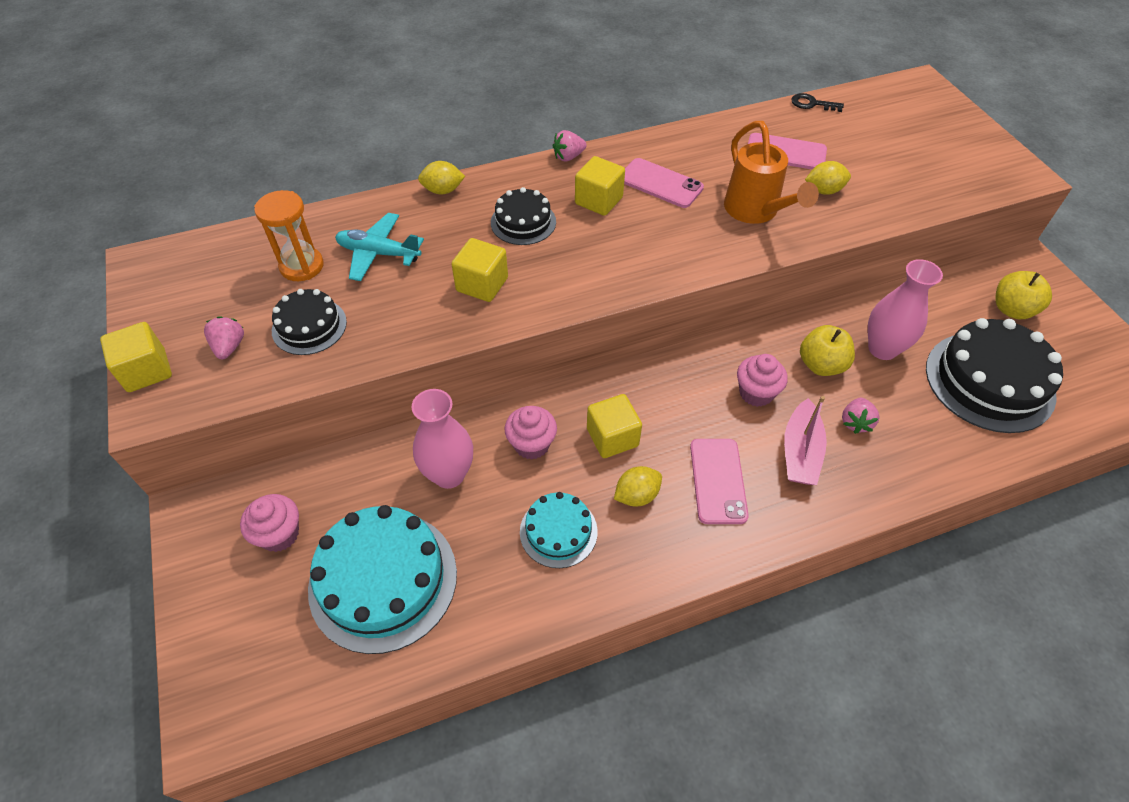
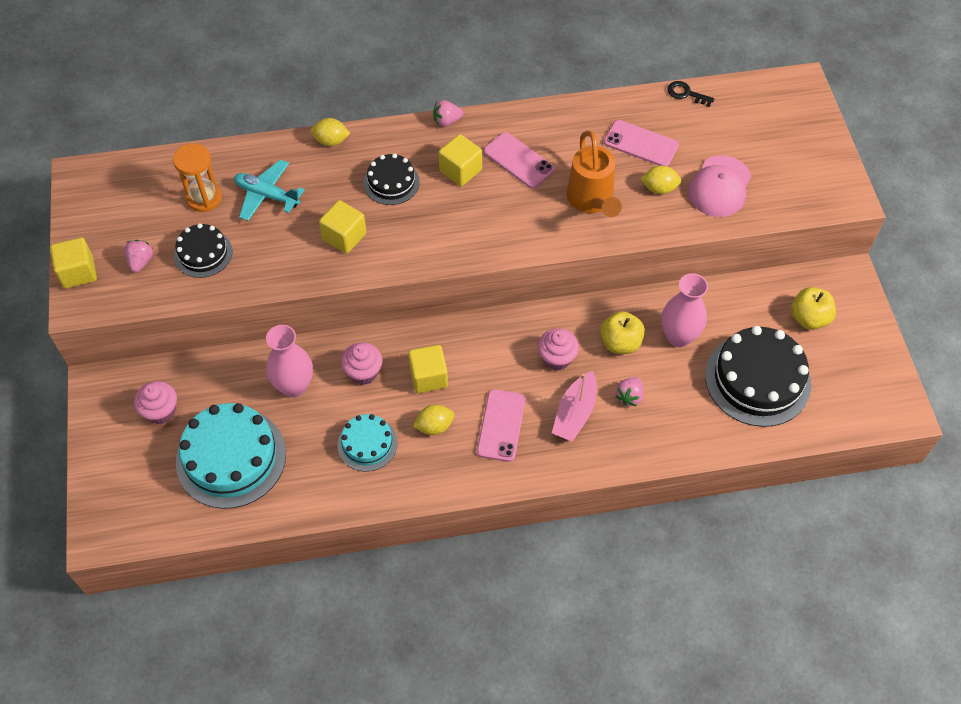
camera: 10 degrees right, 5 degrees up
none -> pink cap [688,155,751,217]

